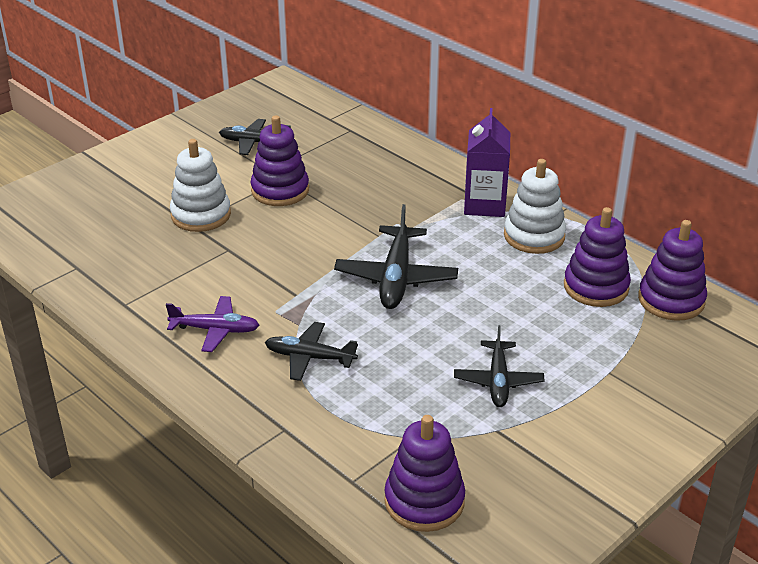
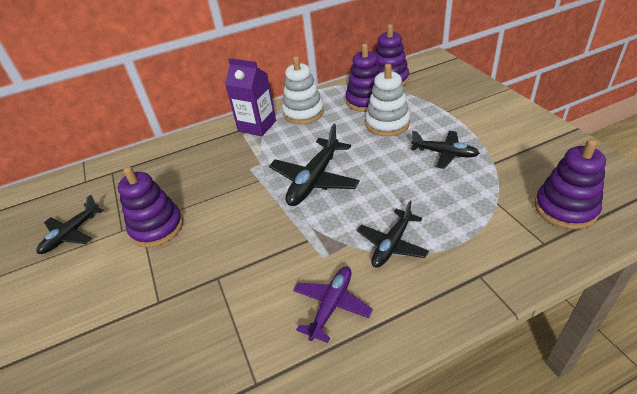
camera: 65 degrees left, 5 degrees up
white stacking toy [170,139,231,232] -> white stacking toy moved to [365,64,410,136]
black plane [334,204,458,309] -> black plane turned 90 degrees clockwise [269,124,360,206]

